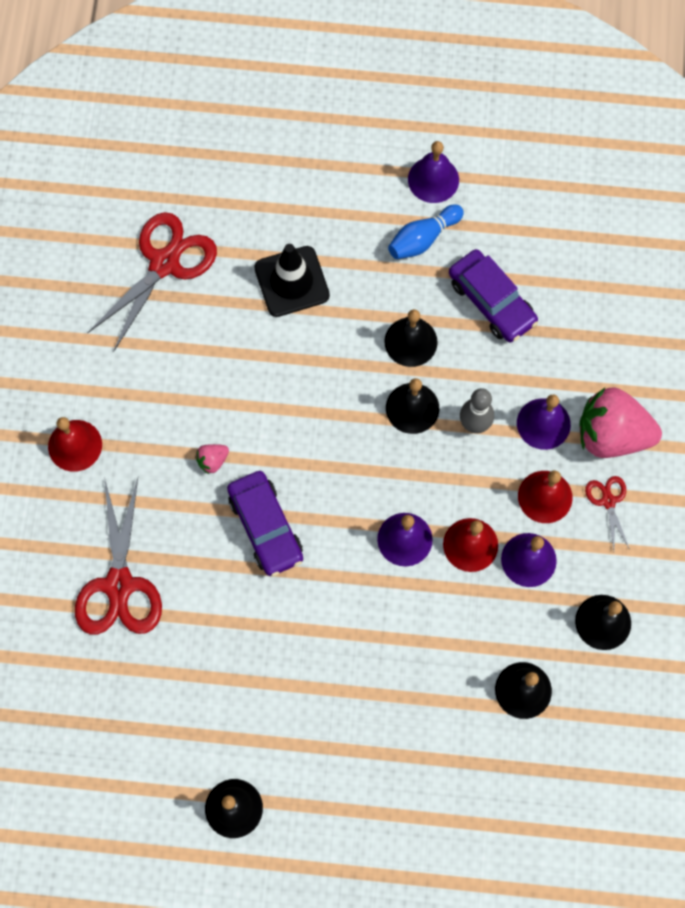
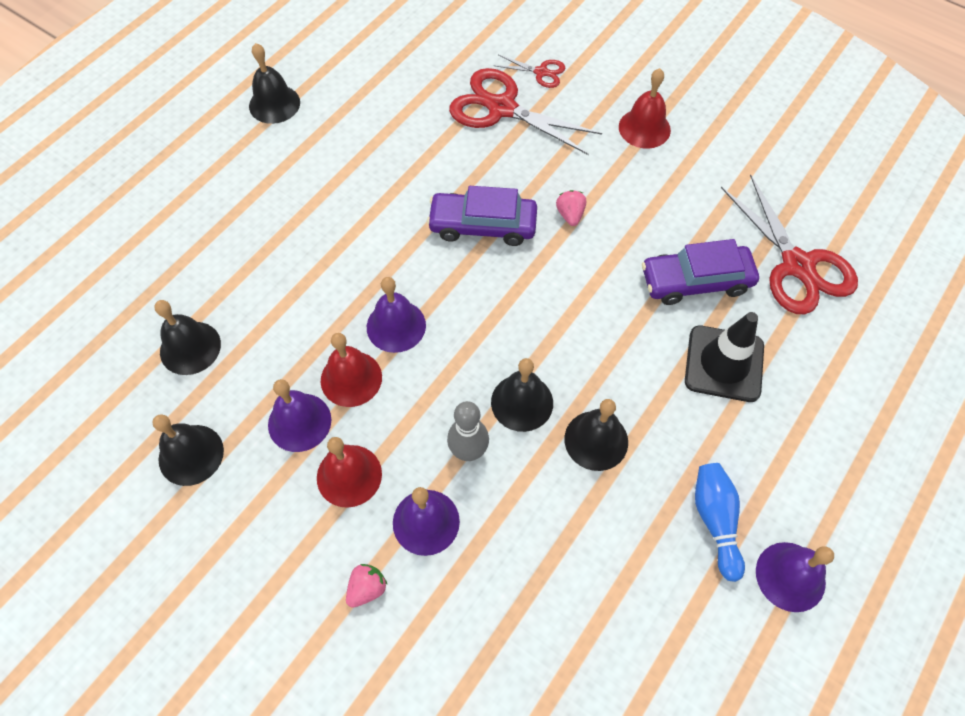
camera: 120 degrees right, 10 degrees down
purple car [449,249,538,343] -> purple car moved to [642,239,759,305]
pink strawberry [579,387,662,458] -> pink strawberry [346,564,388,608], size x0.42
red scissors [585,476,630,550] -> red scissors moved to [493,55,565,88]

